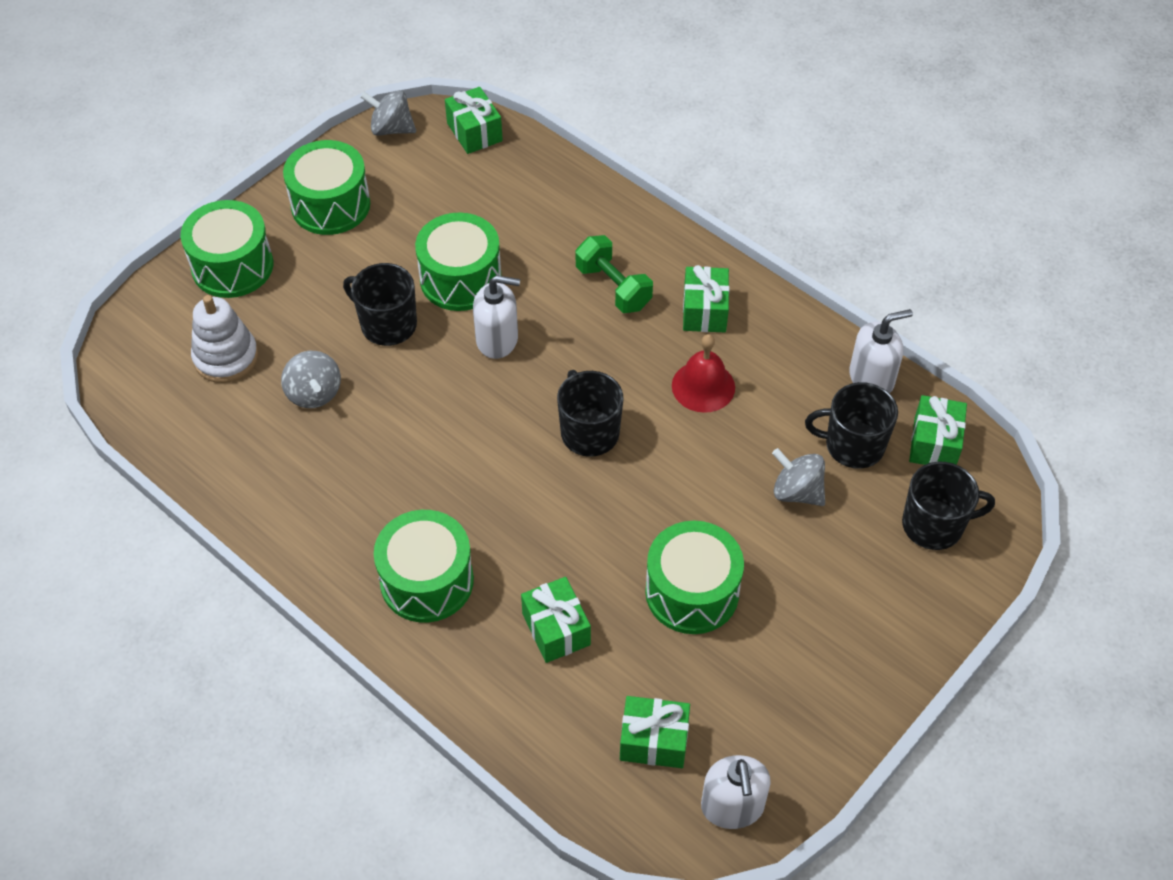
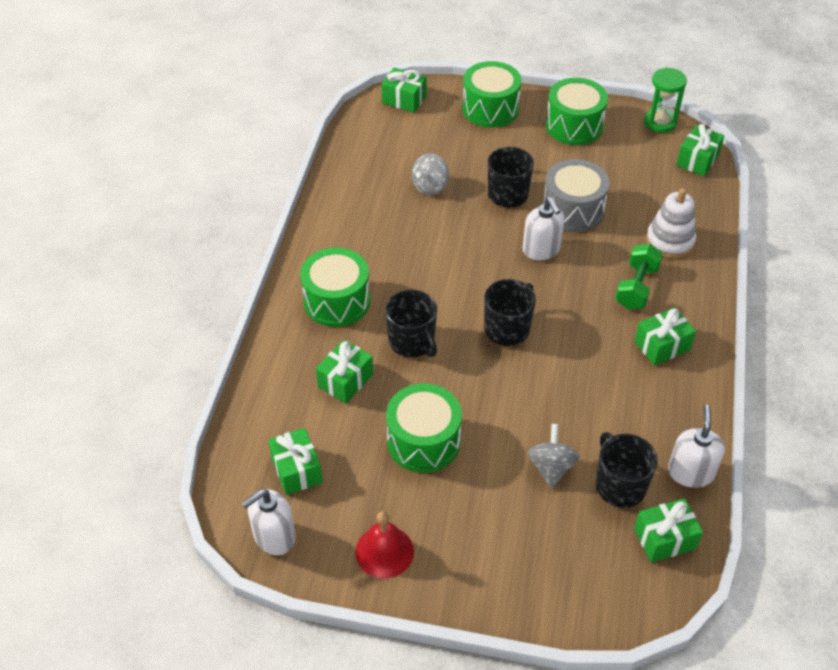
camera: 60 degrees right, 5 degrees down
white stacking toy [191,295,258,383] -> white stacking toy moved to [646,188,696,259]
grey spinning top [360,90,416,136] -> green hourglass [644,67,687,133]
green drum [415,212,501,311] -> grey drum [543,159,610,232]
red bell [672,334,735,413] -> red bell moved to [355,511,414,579]
white soap dispenser [849,309,913,393] -> white soap dispenser turned 120 degrees counterclockwise [668,405,725,488]
black mug [902,462,995,550] -> black mug moved to [385,290,437,357]
none -> green gift [382,67,426,113]

